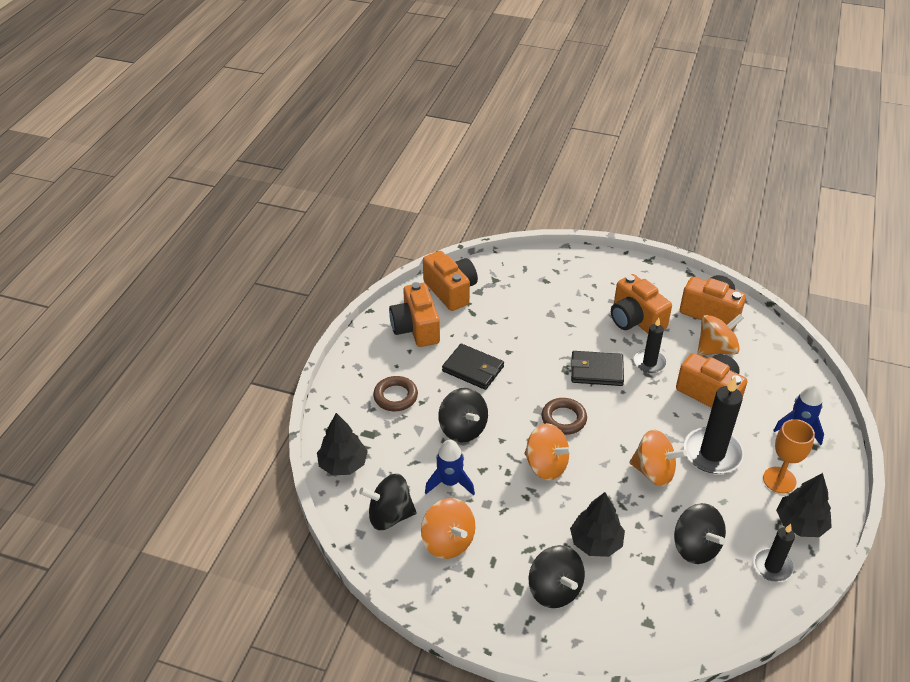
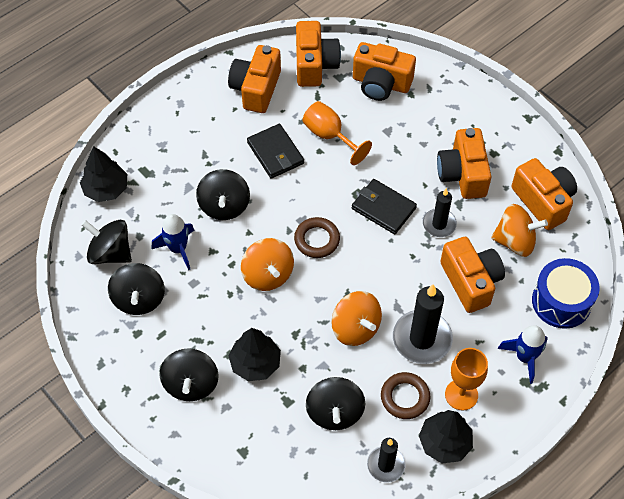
camera: 30 degrees right, 15 degrees up
brown ring [373,376,418,411] -> brown ring moved to [381,372,430,419]
orange spinning top [421,498,475,559] -> black spinning top [108,263,165,315]
none -> orange goblet [303,101,372,165]
none -> orange camera [353,42,416,101]
none -> blue drum [532,258,600,329]

